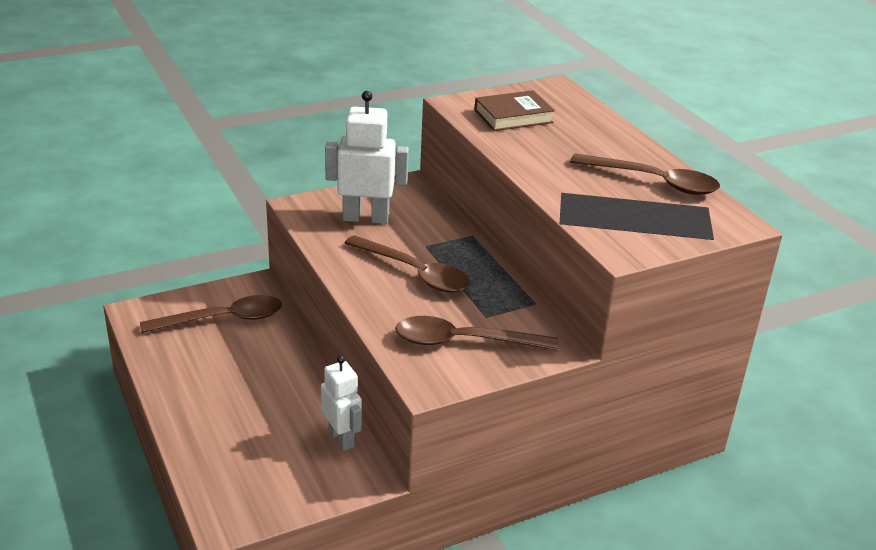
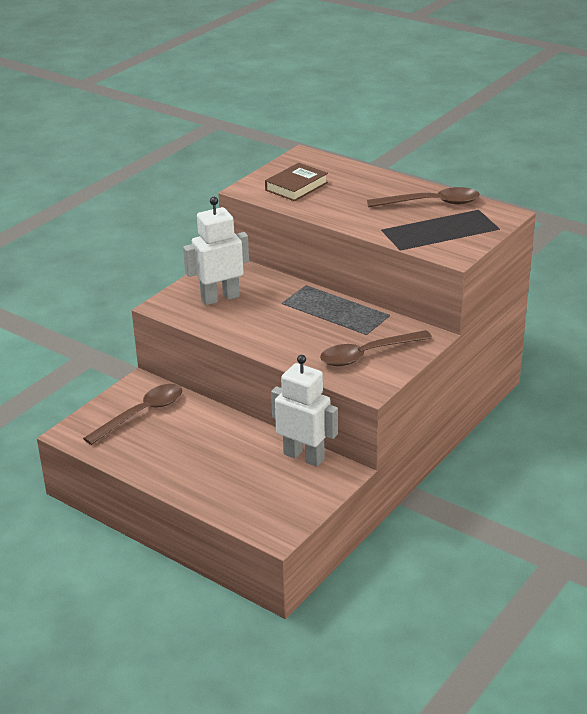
camera: 25 degrees left, 0 degrees up
white robot [321,356,362,451] -> white robot [271,355,338,467], size x1.51
brown spoon [345,235,470,292] -> none

